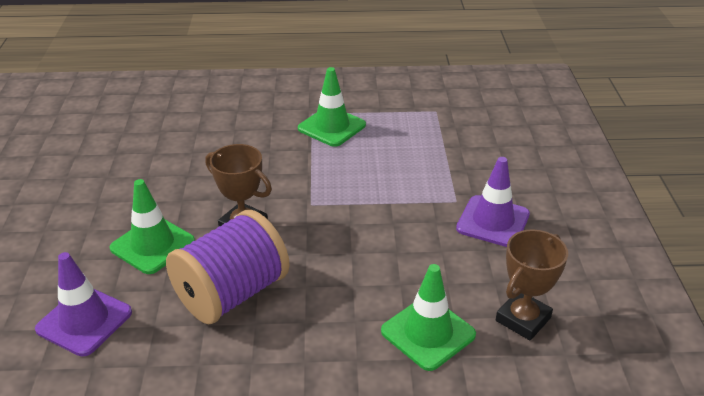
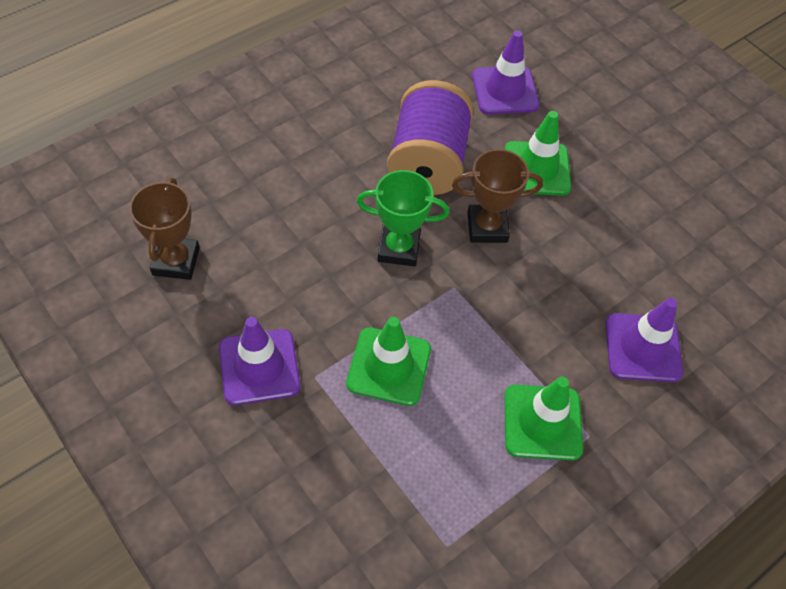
camera: 140 degrees right, 20 degrees up
green traffic cone [381,264,476,371] -> green traffic cone moved to [346,317,431,406]
none -> green trophy [357,170,450,267]
none -> purple traffic cone [605,298,683,382]

